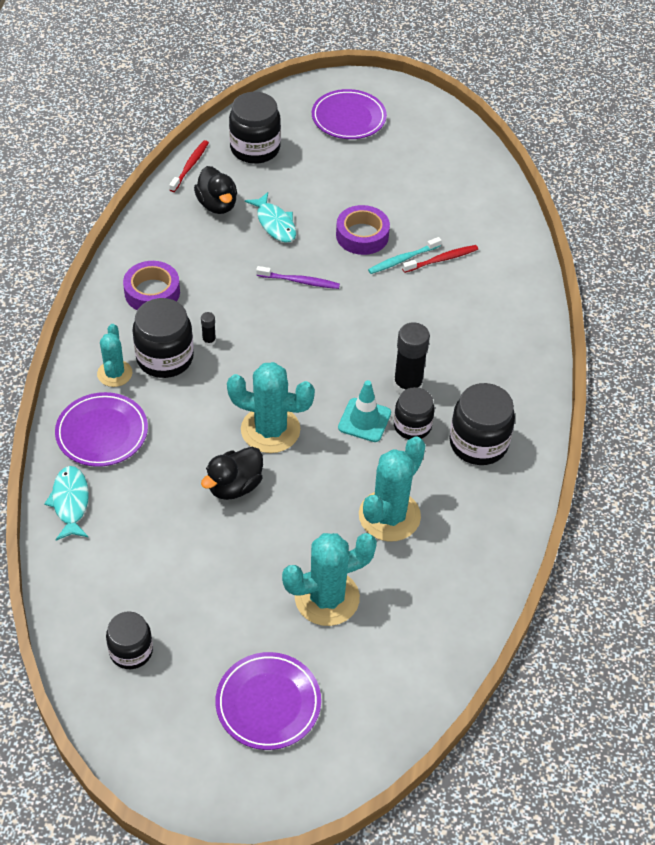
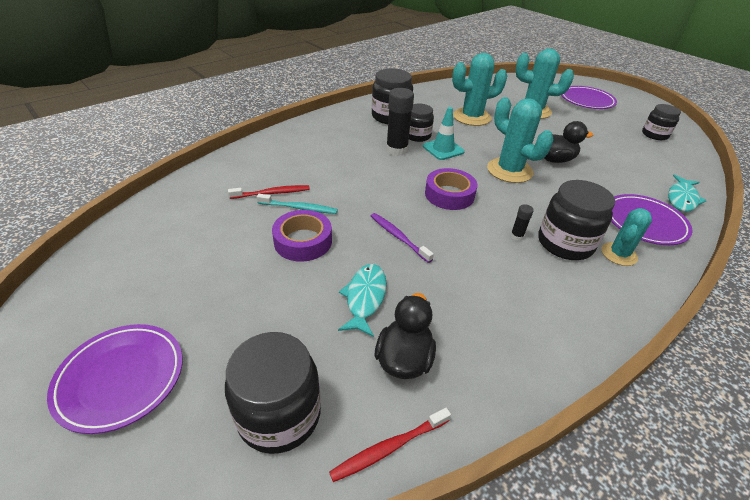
camera: 140 degrees left, 10 degrees down
purple tape [123,261,180,310] -> purple tape moved to [425,168,478,210]
red toothbrush [402,245,478,273] -> red toothbrush turned 150 degrees clockwise [228,185,310,199]

